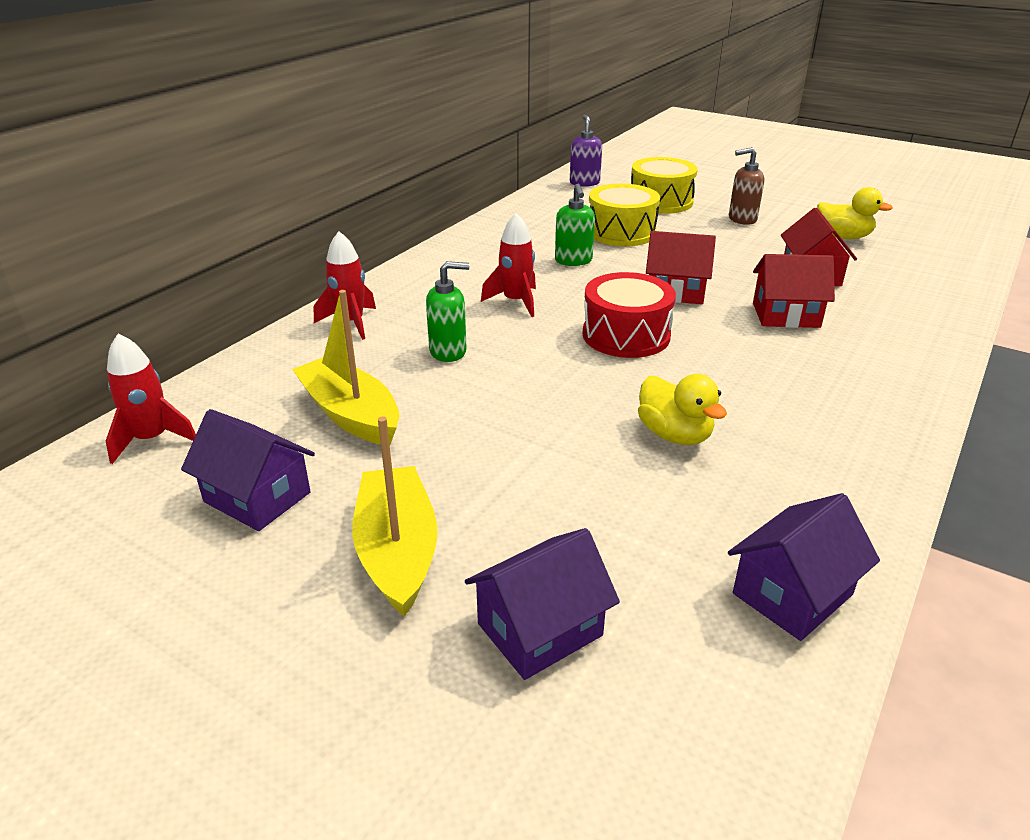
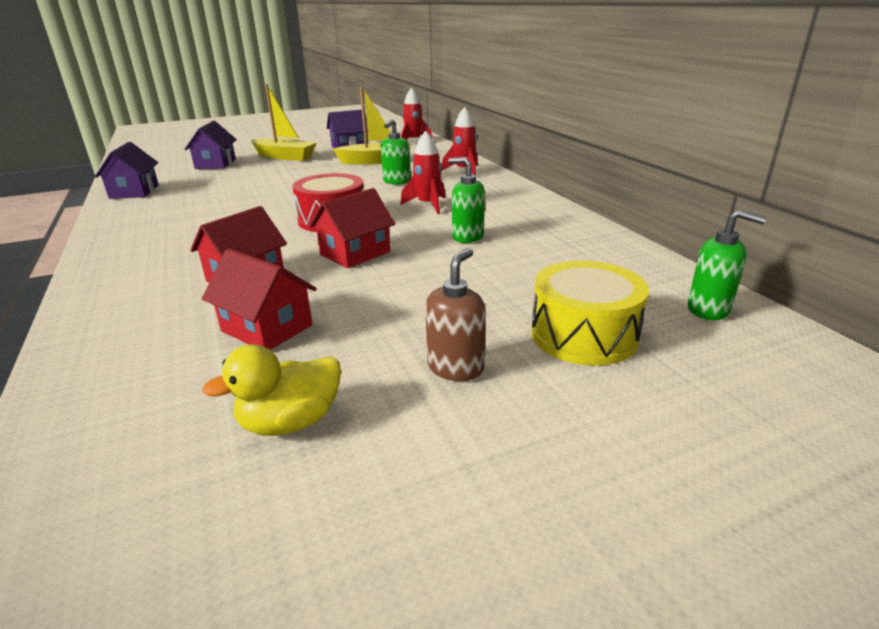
camera: 125 degrees right, 5 degrees down
purple soap dispenser [570,115,602,187] -> green soap dispenser [688,210,767,320]
yellow drum [589,183,660,246] -> none
yellow duck [638,374,727,445] -> none

